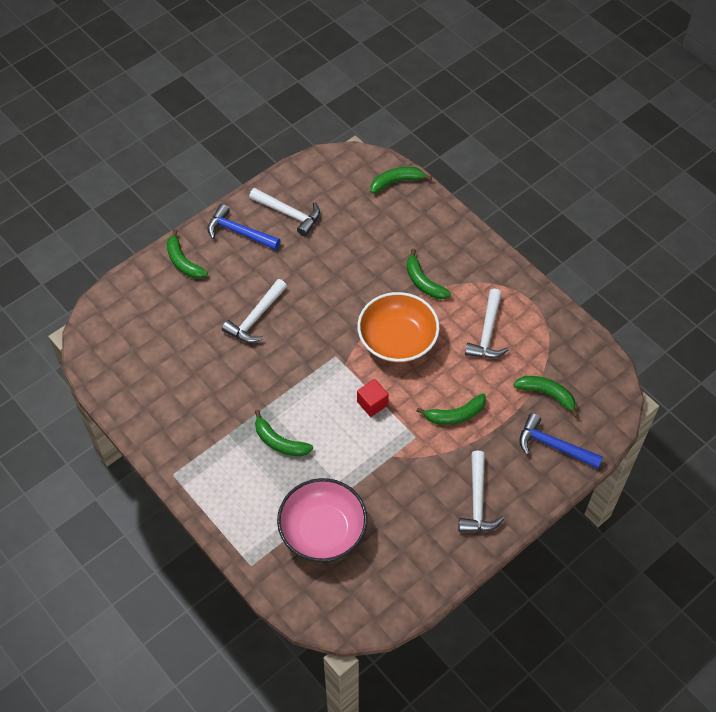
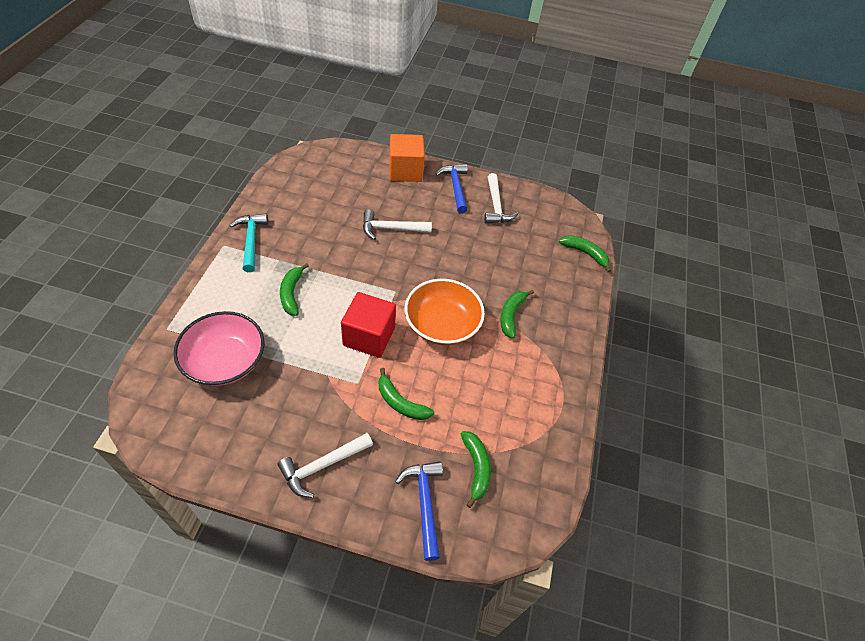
camera: 50 degrees right, 5 degrees down
green banana [167,229,208,279] -> orange cube [389,134,425,182]
red cube [357,379,389,417] -> red cube [341,292,396,358], size x1.85
white hammer [465,289,508,358] -> none
none -> turquoise hammer [229,214,268,272]

